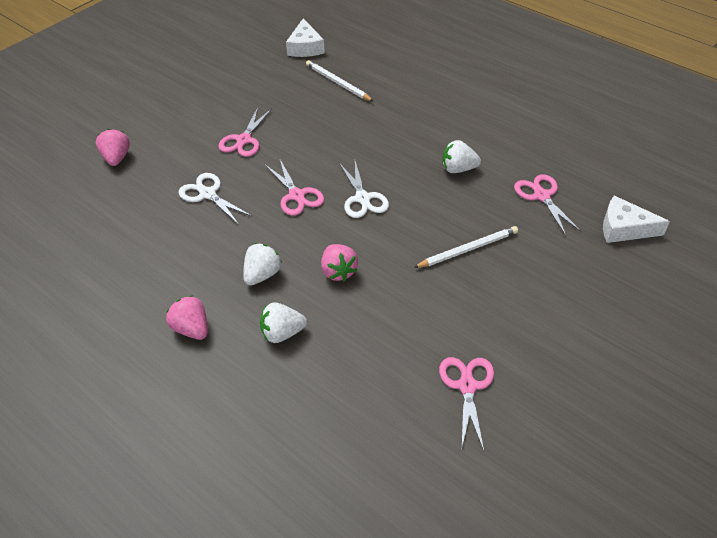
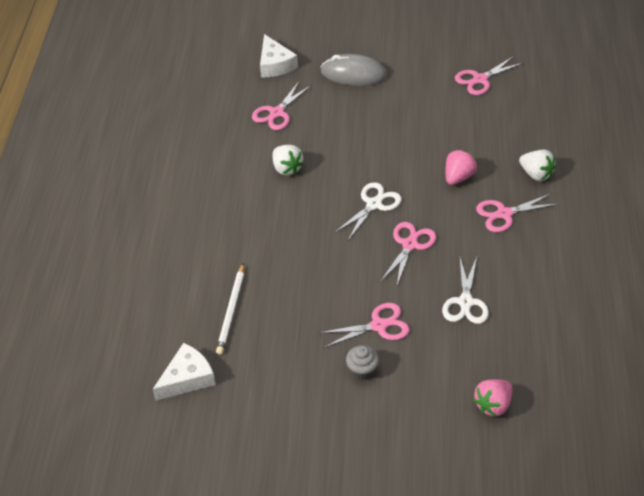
camera: 125 degrees left, 0 degrees up
pink strawberry [166,295,208,340] -> none
white strawberry [243,243,282,285] -> pink scissors [476,193,558,232]
white pencil [414,226,518,268] -> none
none -> grey mouse [321,54,387,86]
none -> grey cupcake [346,345,379,379]

